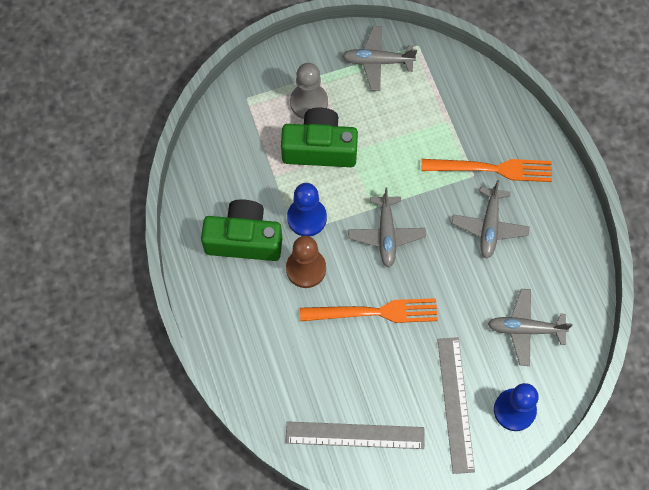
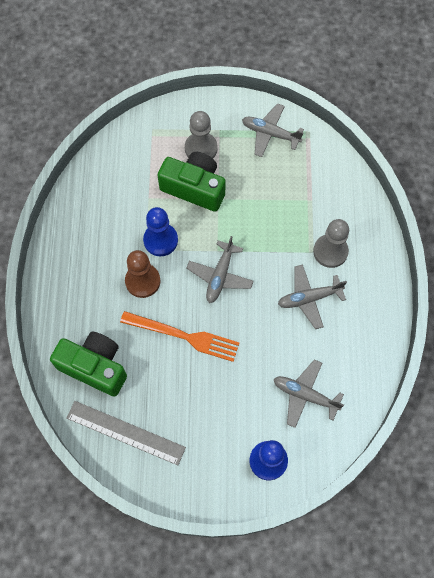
camera: 20 degrees right, 0 degrees up
green camera [201,199,282,261] -> green camera moved to [50,332,127,397]
orange fork [421,159,552,182] -> grey pawn [313,219,349,268]
grey ruler [437,337,475,474] -> none
grey plane [452,180,530,259] -> grey plane turned 45 degrees clockwise [278,264,347,329]

